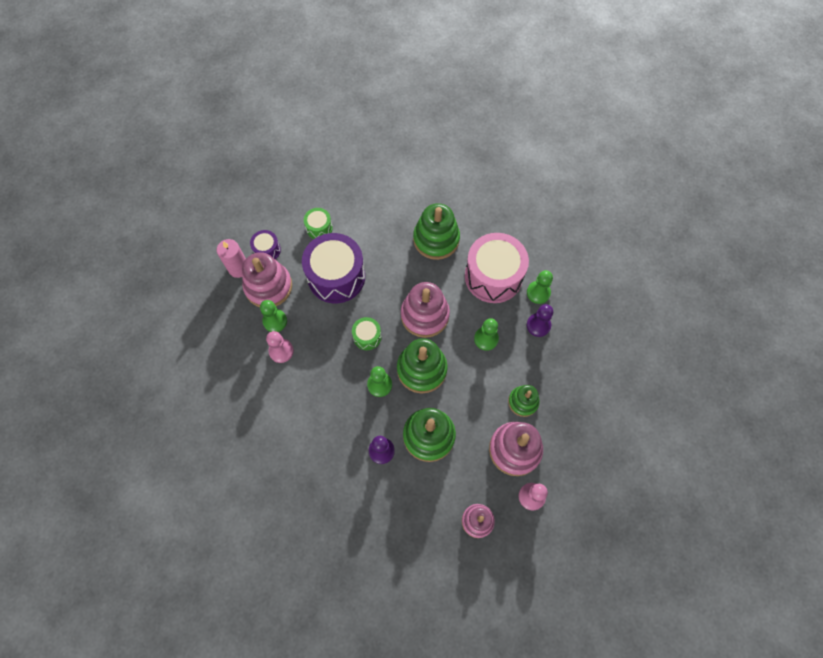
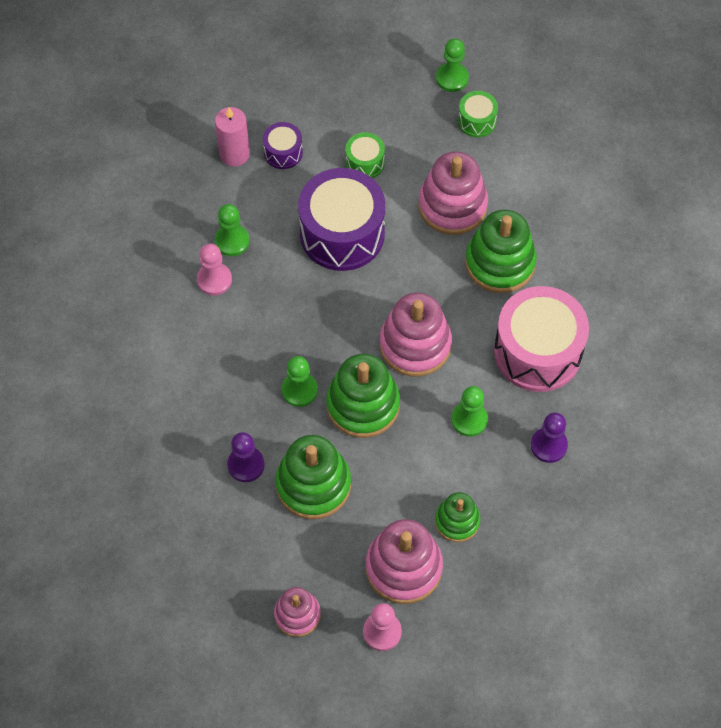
camera: 35 degrees right, 5 degrees down
pink stacking toy [242,252,292,307] -> pink stacking toy moved to [418,151,488,235]
green drum [352,317,381,350] -> green drum moved to [458,91,498,137]
green pawn [527,270,553,304] -> green pawn moved to [436,38,469,92]

